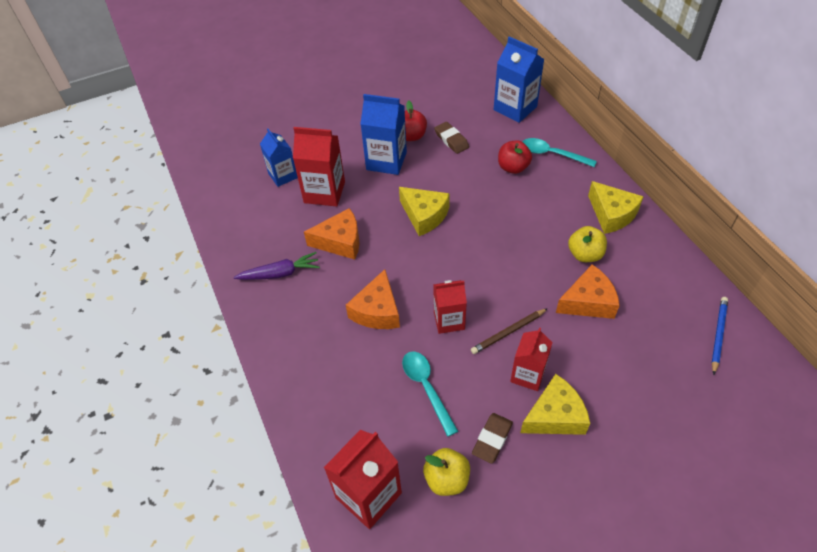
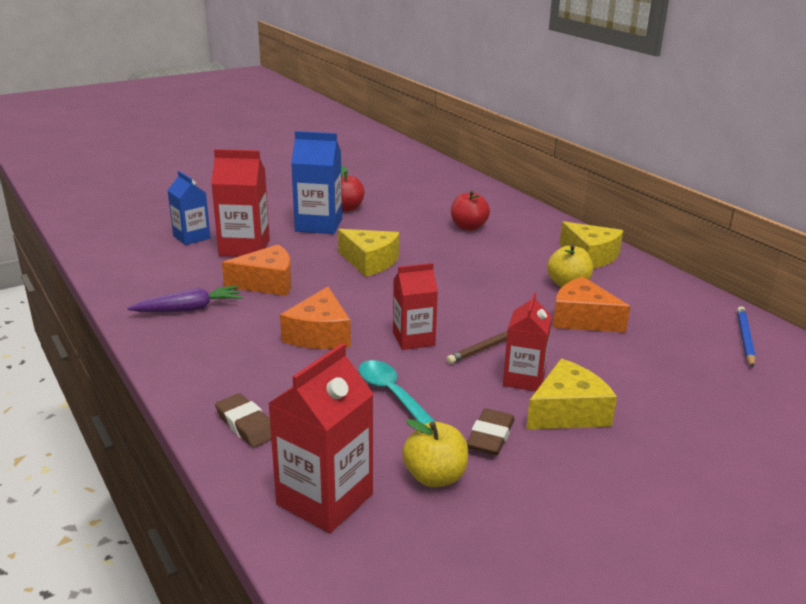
camera: 10 degrees left, 25 degrees down
brown eraser [434,122,469,154] -> brown eraser moved to [215,393,271,448]
blue carton [494,36,544,123] -> none
turquoise spoon [523,138,597,167] -> none
orange cheese [556,264,620,319] -> orange cheese turned 120 degrees counterclockwise [553,277,631,333]

